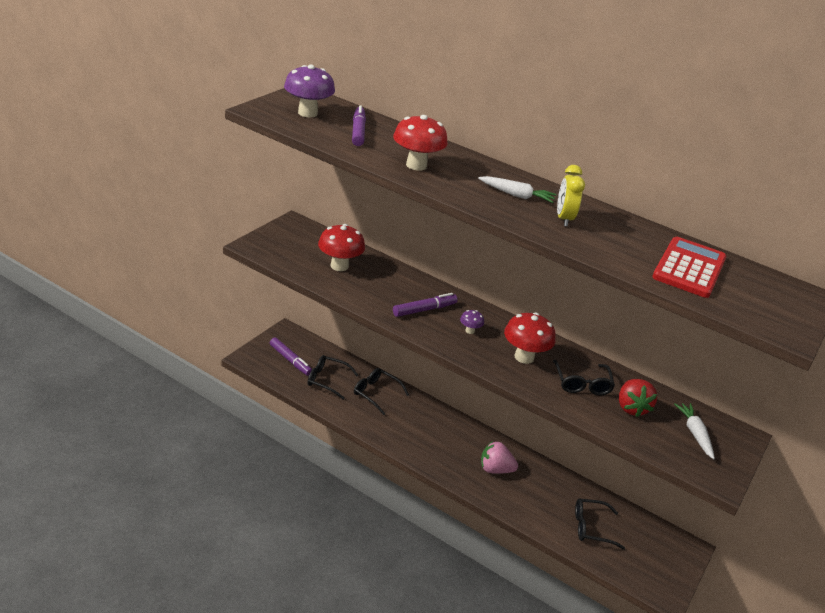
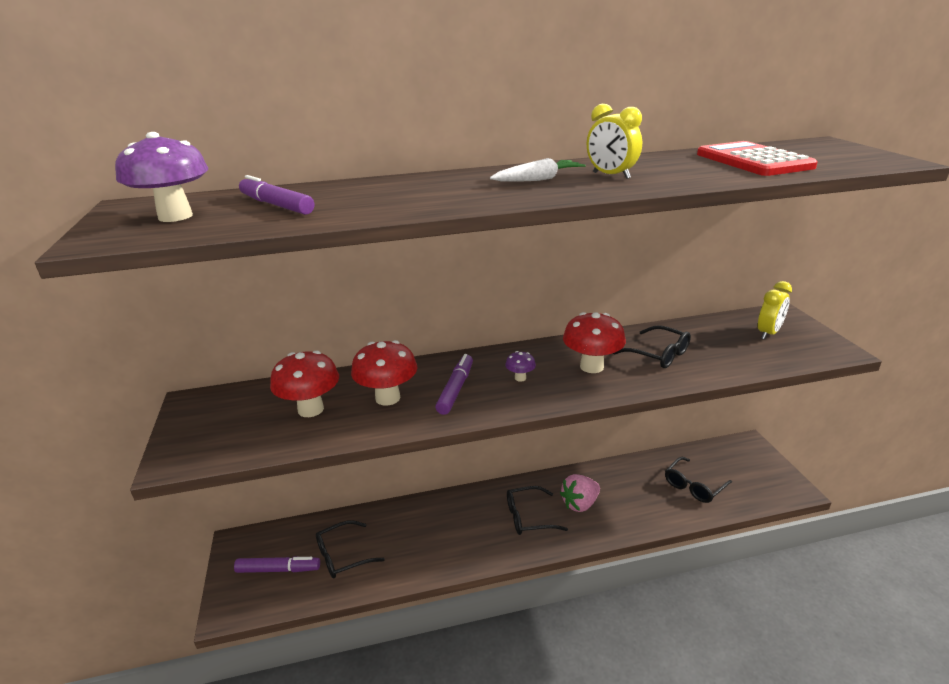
camera: 40 degrees left, 5 degrees down
black glasses [354,368,409,415] -> black glasses moved to [507,486,568,535]
red mushroom [393,115,448,171] -> red mushroom moved to [351,340,418,406]
red strawberry [619,379,658,417] -> none
white carrot [674,403,715,459] -> yellow clock [758,281,792,339]

